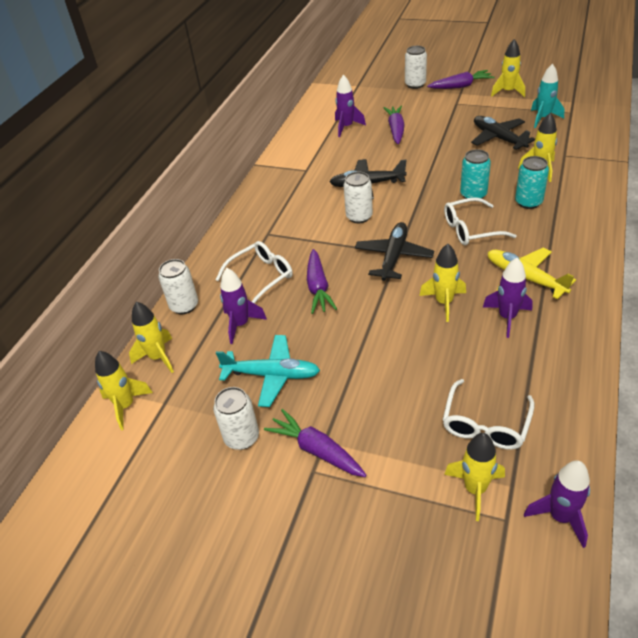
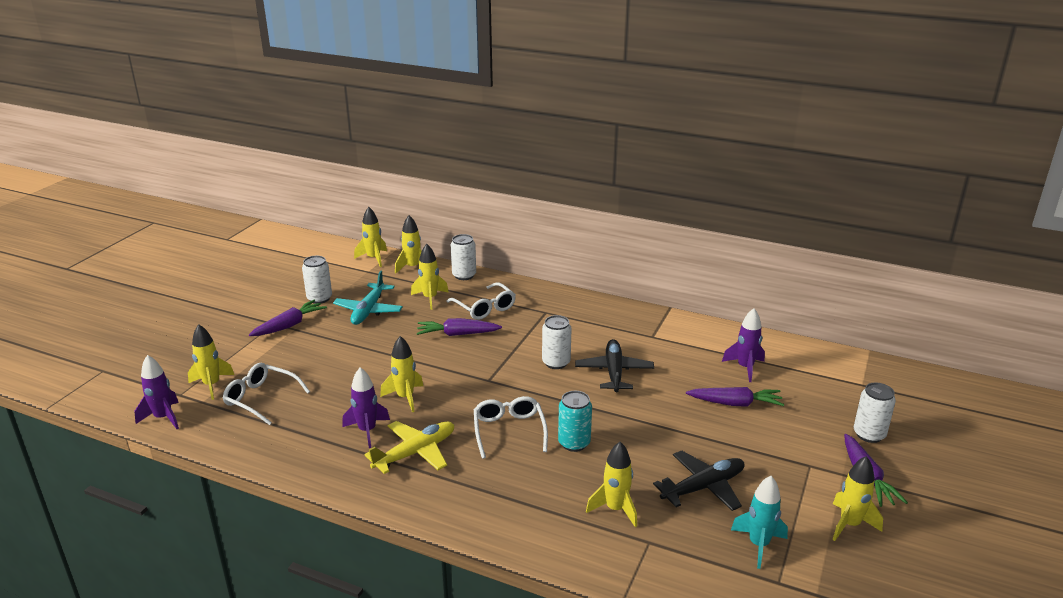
camera: 90 degrees right, 15 degrees down
purple rocket [220,268,267,344] -> yellow rocket [411,244,449,310]
black plane [355,222,434,281] -> none
turquoise can [515,156,549,209] -> none

